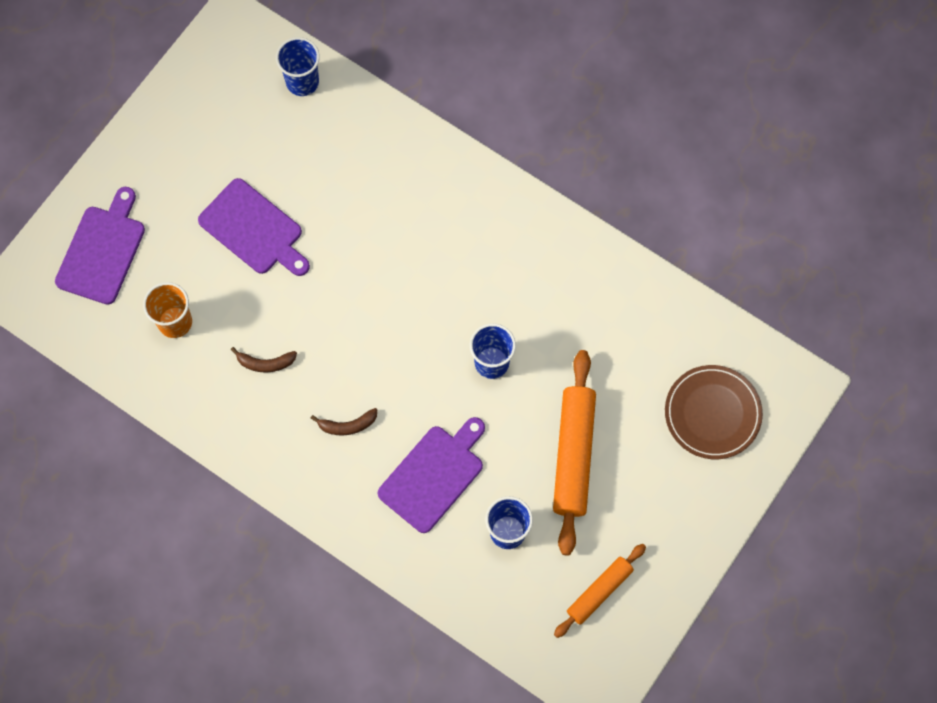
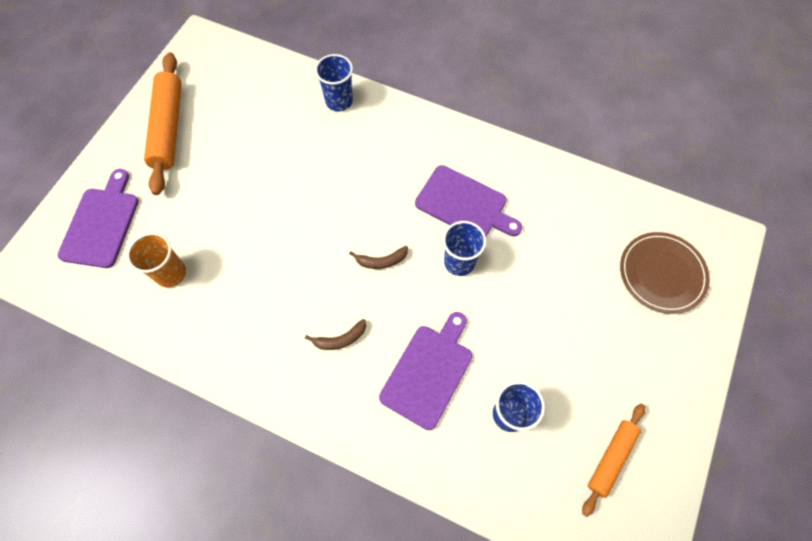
camera: 10 degrees left, 5 degrees down
purple cutting board [198,178,310,276] -> purple cutting board moved to [415,165,522,237]
brown banana [231,347,297,373] -> brown banana moved to [349,246,408,269]
blue cup [276,37,320,96] -> blue cup moved to [315,54,353,111]
orange rolling pin [553,350,596,555] -> orange rolling pin moved to [144,52,182,195]

